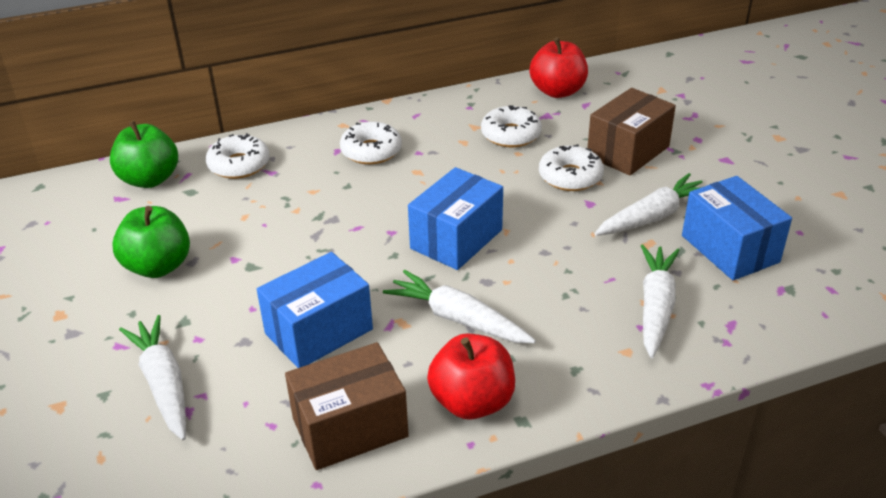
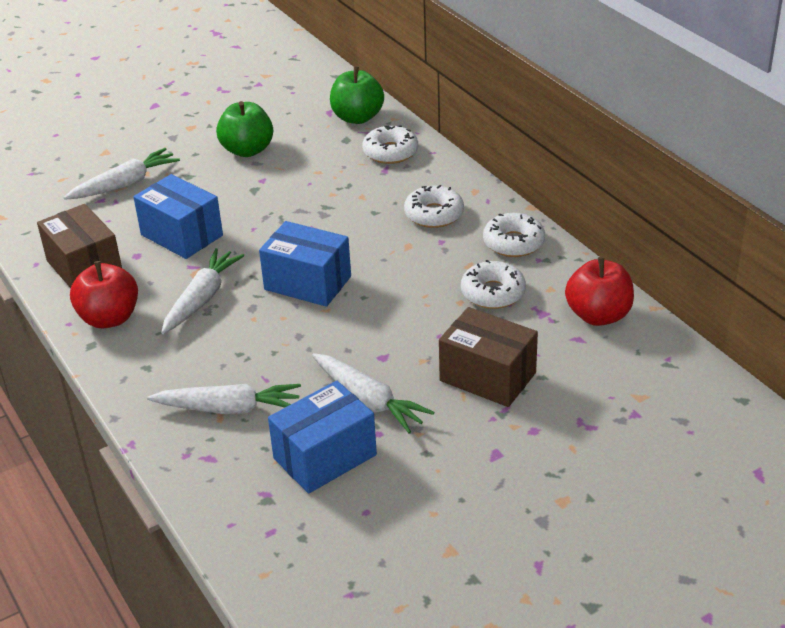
camera: 80 degrees right, 0 degrees up
white donut [539,144,604,191] -> white donut moved to [483,213,545,257]

